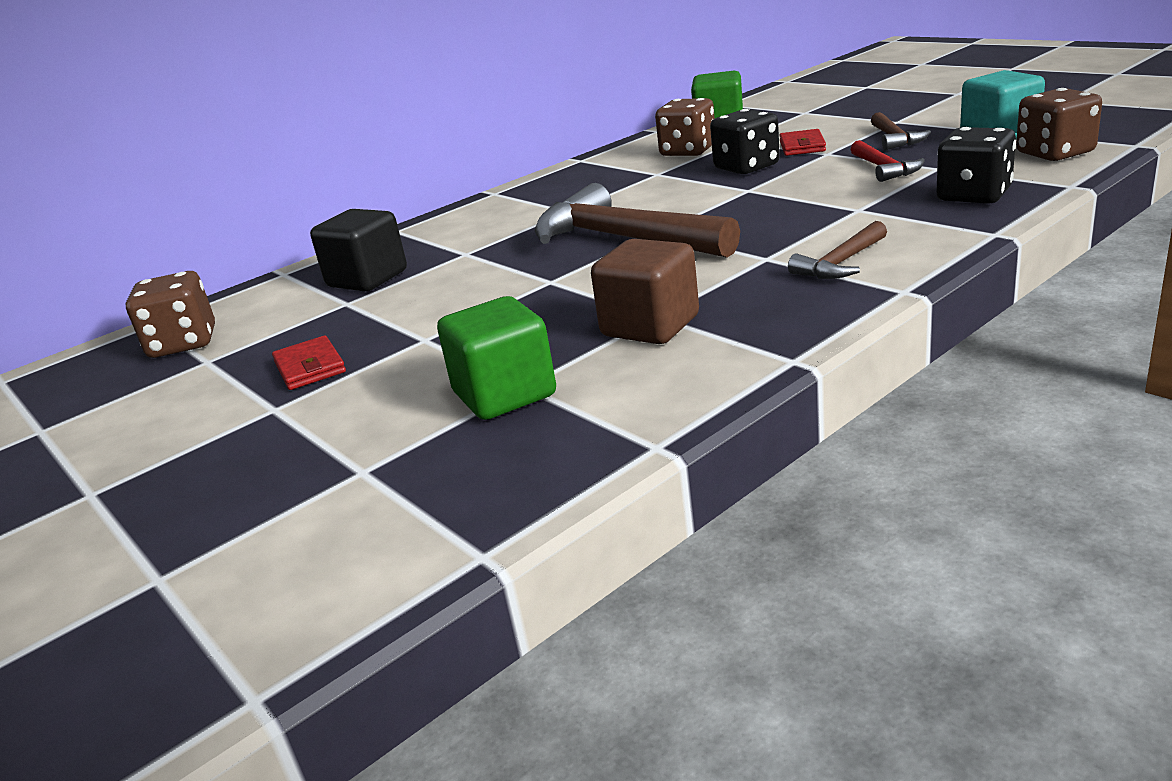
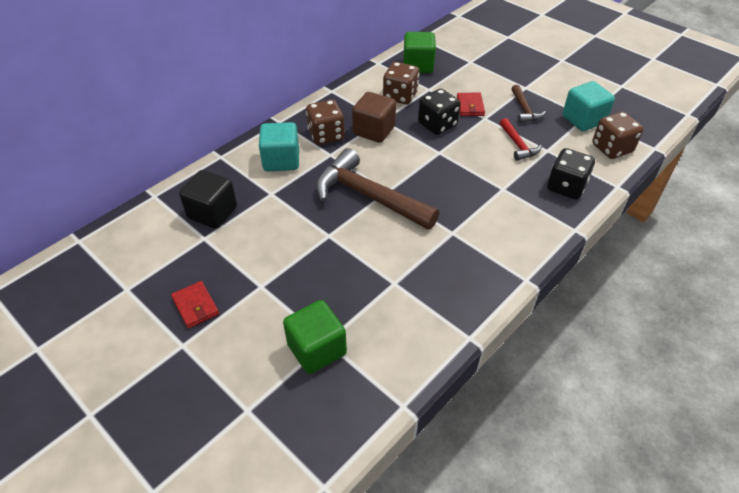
camera: 10 degrees left, 20 degrees up
brown dice [125,271,215,358] -> brown dice moved to [306,100,345,145]
brown cube [591,239,699,344] -> brown cube moved to [352,92,396,143]
brown hammer [788,221,887,279] -> none
none -> turquoise cube [259,122,299,171]

